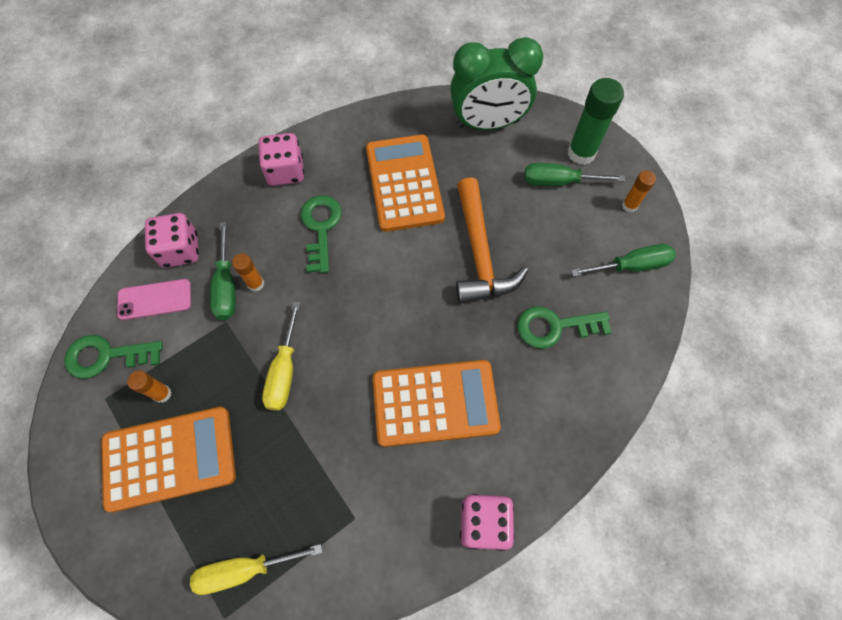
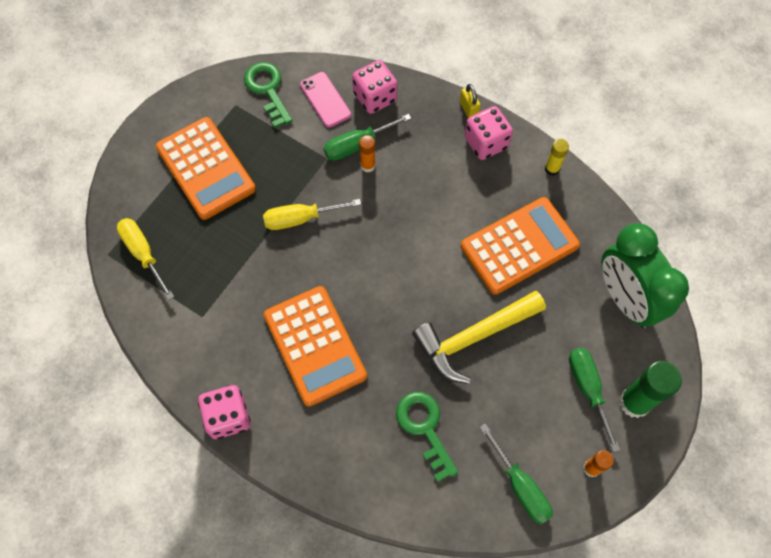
camera: 70 degrees right, 0 degrees up
orange glue stick [127,371,172,403] -> none
green key [301,195,342,273] -> none
orange hammer [456,177,528,304] -> yellow hammer [412,291,546,384]
none -> yellow padlock [460,84,481,118]
none -> yellow glue stick [545,139,569,176]

